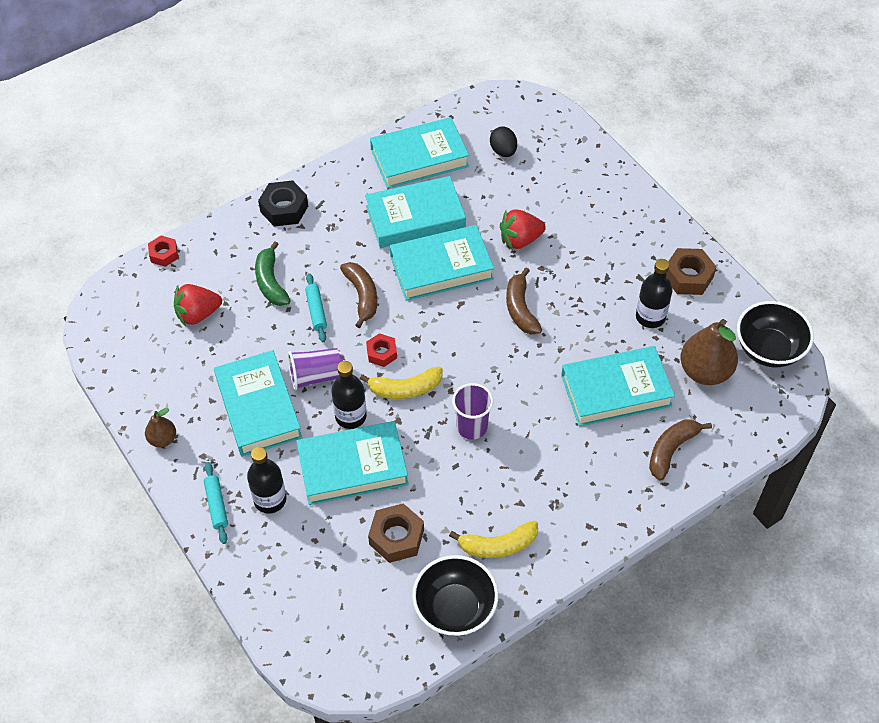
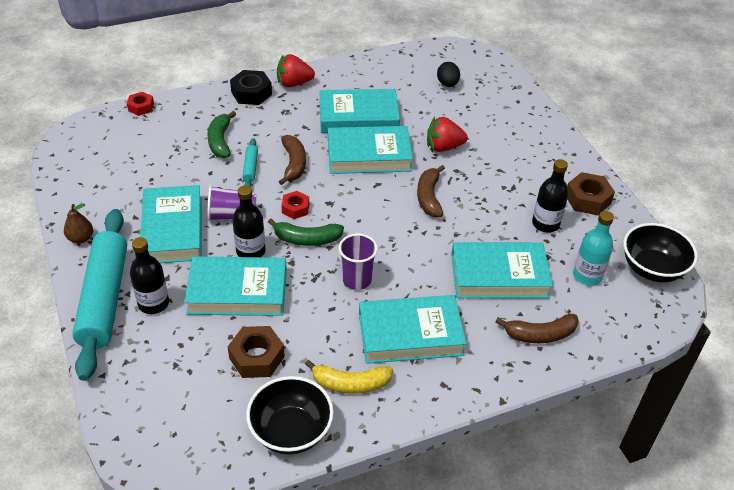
camera: 10 degrees right, 10 degrees down
red strawberry [174,284,222,326] -> red strawberry moved to [277,54,315,87]
turquoise rolling pin [204,462,228,544] -> turquoise rolling pin [72,209,127,381], size x2.47
yellow banana [360,366,443,399] -> green banana [268,219,344,246]
turquoise book [370,117,469,188] -> turquoise book moved to [359,295,467,364]
brown banana [649,419,712,481] -> brown banana turned 150 degrees counterclockwise [495,314,579,343]
brown pear [680,319,738,385] -> turquoise bottle [573,211,614,286]

